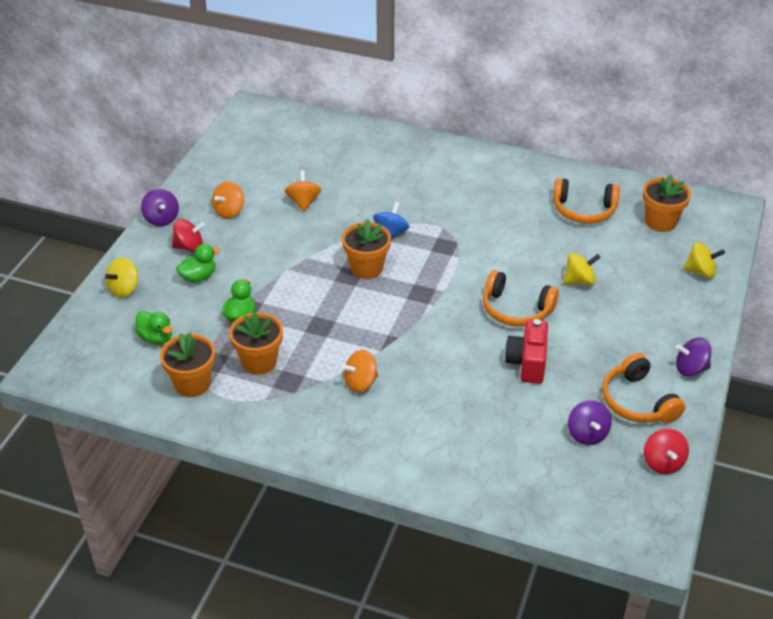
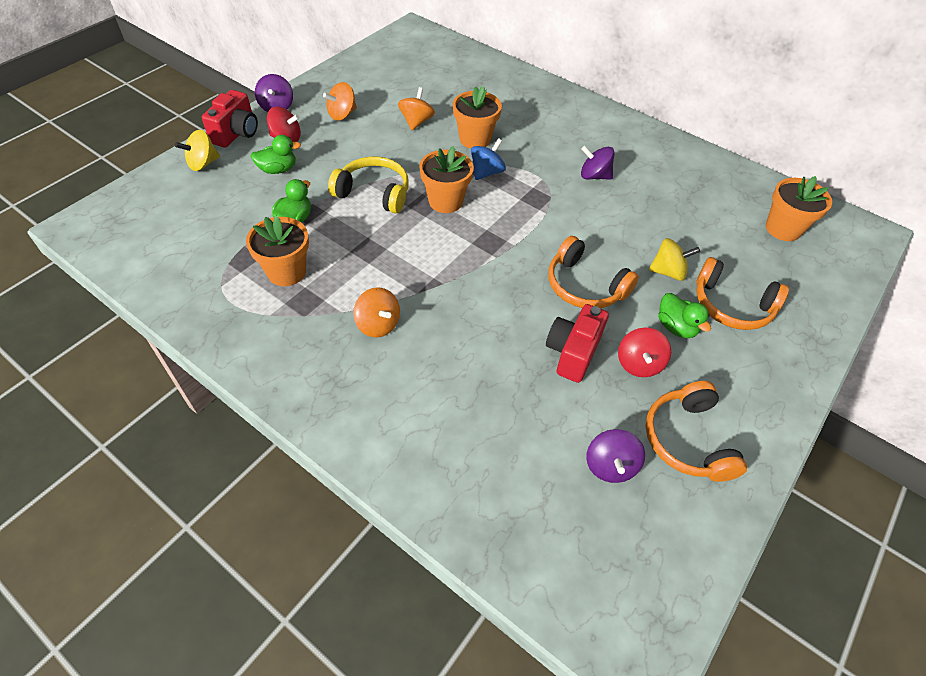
camera: 15 degrees right, 10 degrees up
green duck [135,311,172,345] -> green duck moved to [659,293,711,338]
orange flower pot [160,333,215,397] -> orange flower pot moved to [453,86,502,149]
orange spinning top [341,350,378,393] -> orange spinning top turned 120 degrees counterclockwise [353,287,400,337]
orange headphones [553,178,620,224] -> orange headphones moved to [696,257,789,330]
red spinning top [644,428,689,474] -> red spinning top moved to [618,327,671,377]
purple spinning top [676,337,711,376] -> purple spinning top moved to [581,146,615,180]
yellow spinning top [683,242,725,278] -> none
none -> red camera [202,90,258,148]
none -> yellow headphones [328,157,409,214]

